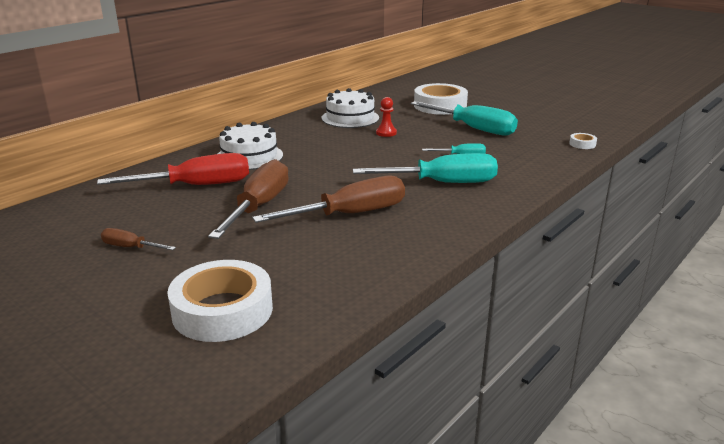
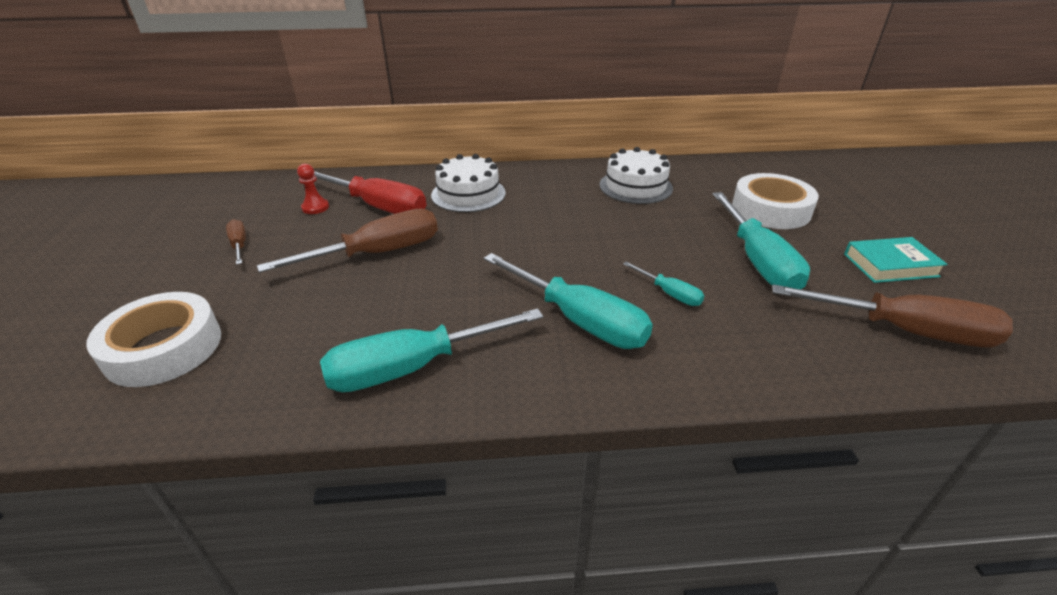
camera: 45 degrees right, 10 degrees up
brown screwdriver [252,176,405,223] -> brown screwdriver moved to [772,284,1013,347]
red pawn [376,97,397,137] -> red pawn moved to [297,164,329,214]
white tape [569,133,597,149] -> none
none -> turquoise screwdriver [320,308,543,392]
none -> turquoise book [844,237,948,283]

